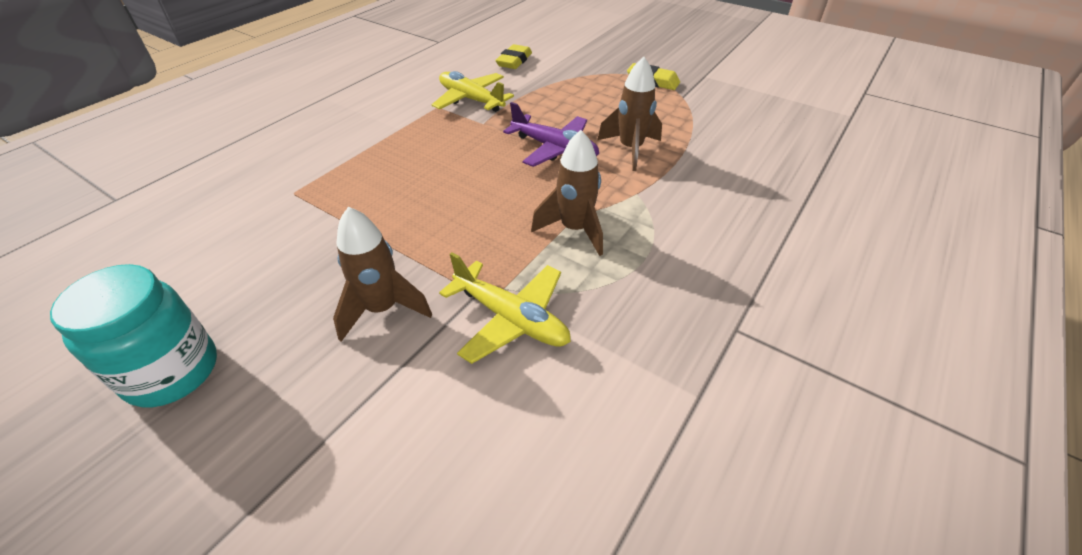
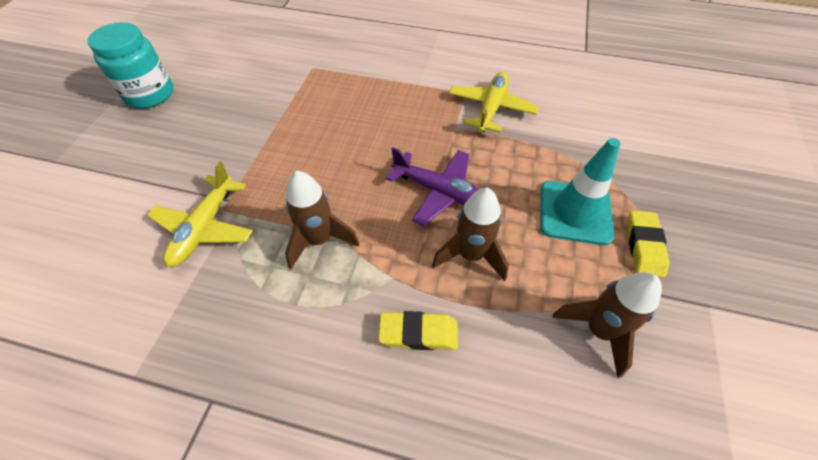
camera: 70 degrees right, 10 degrees up
brown rocket [333,207,432,342] -> brown rocket moved to [552,272,662,378]
yellow eraser [495,44,532,69] -> yellow eraser moved to [378,311,458,350]
purple plane [503,102,599,167] -> purple plane turned 75 degrees counterclockwise [386,147,479,226]
none -> turquoise traffic cone [540,138,620,245]

